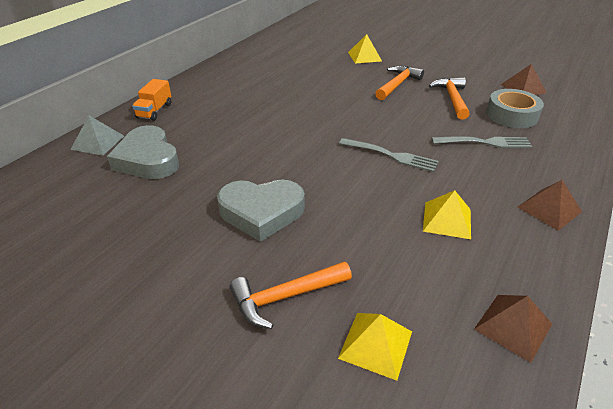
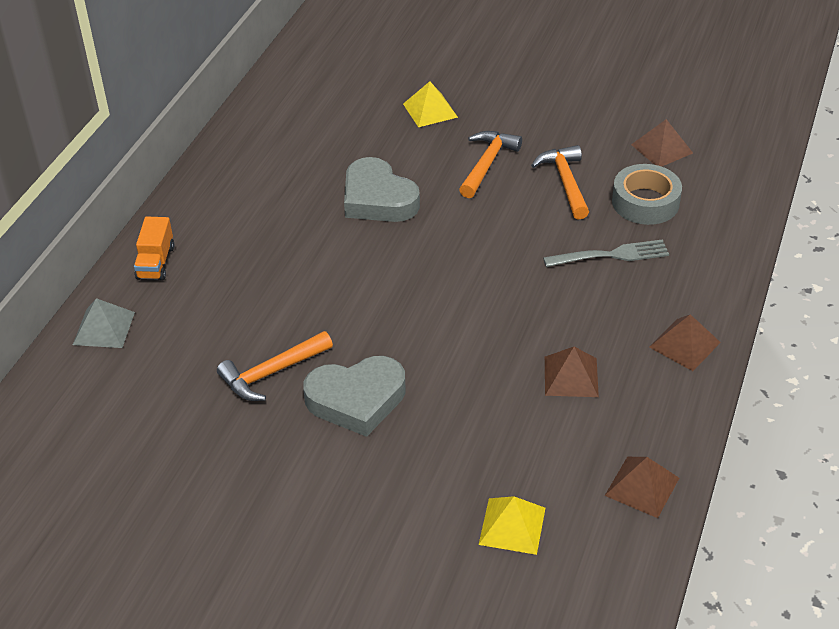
camera: 10 degrees left, 5 degrees up
grey heart [107,125,179,179] -> grey heart moved to [344,157,420,222]
orange hammer [230,261,352,329] -> orange hammer moved to [217,331,333,401]
grey fork [339,138,439,172] -> none
yellow pyramid [423,190,471,239] -> brown pyramid [545,347,599,397]

